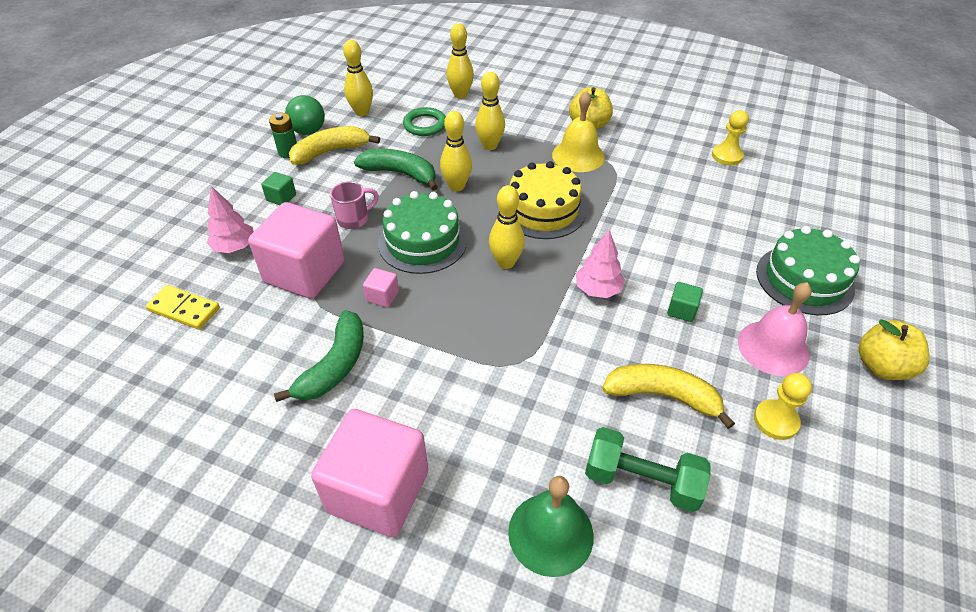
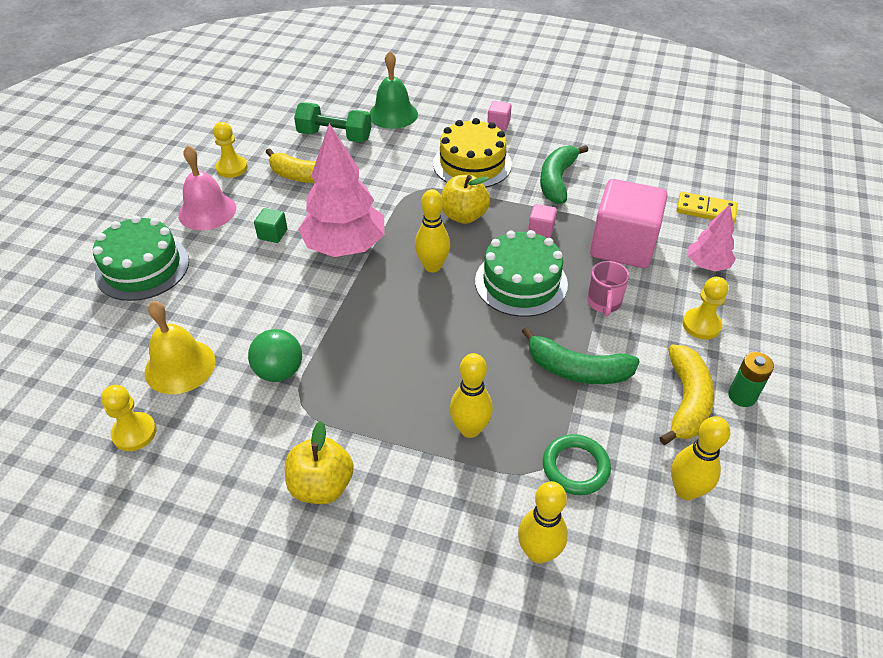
camera: 175 degrees right, 0 degrees up
green cube [261,172,296,205] -> yellow pawn [682,277,729,340]
green ball [285,95,325,135] -> green ball moved to [248,329,302,382]
yellow banana [289,126,380,165] -> yellow banana turned 45 degrees counterclockwise [659,345,714,445]
pink cube [311,409,428,537] -> pink cube [487,101,512,130], size x0.41
pink mug [330,181,379,229] -> pink mug turned 45 degrees counterclockwise [587,261,630,316]
yellow bowling pin [440,111,472,192] -> none
yellow cake [510,161,586,239] -> yellow cake moved to [433,118,512,188]
yellow bell [552,91,605,172] -> yellow bell moved to [145,301,216,394]
pink tree [576,230,625,298] -> pink tree [298,123,385,257], size x1.87
yellow apple [858,319,930,380] -> yellow apple moved to [441,175,490,224]

